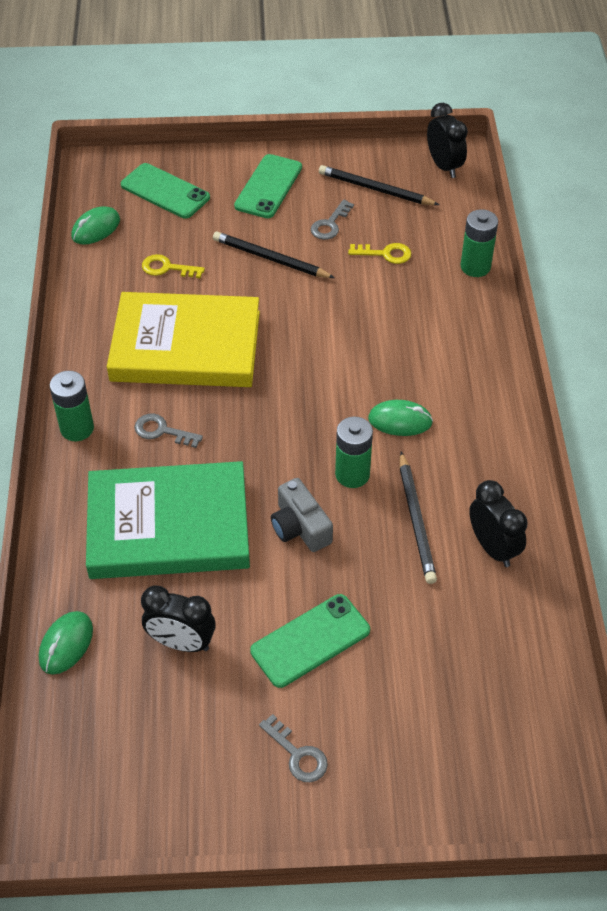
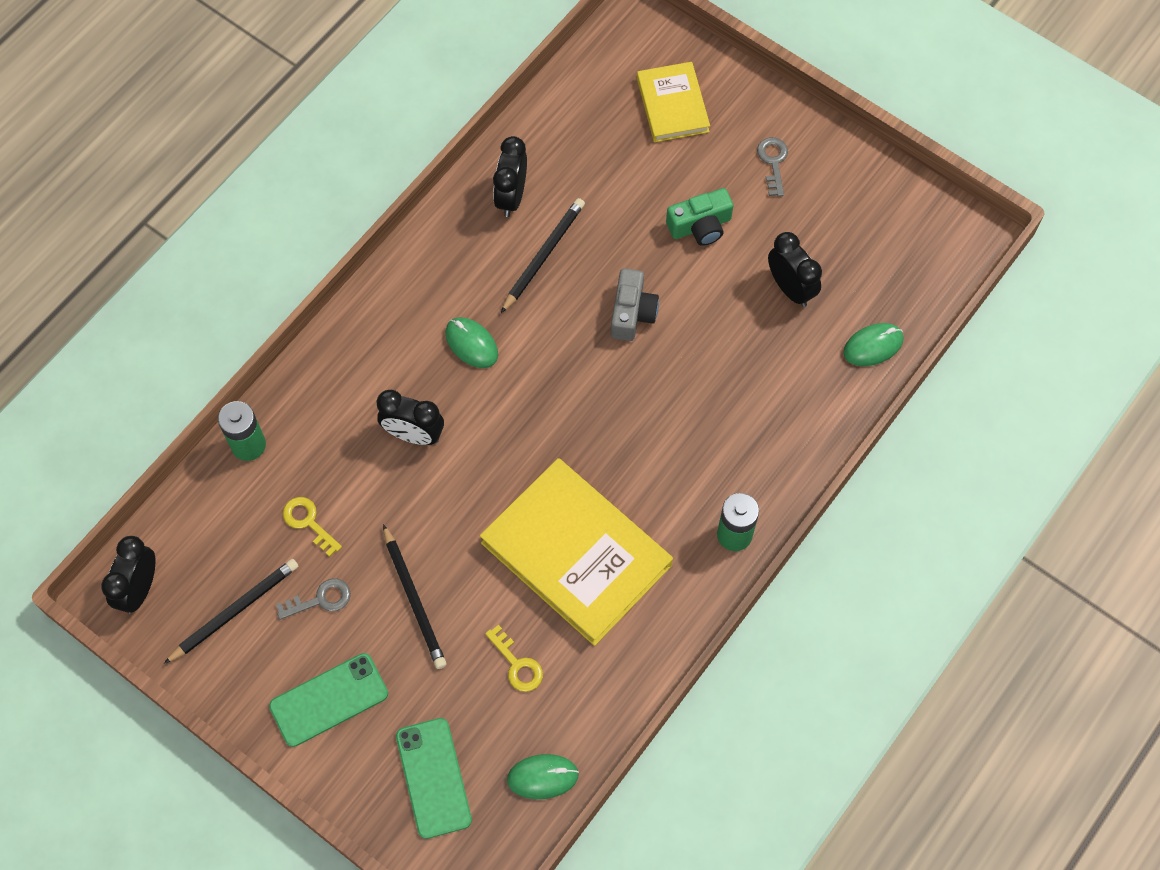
camera: 140 degrees left, 15 degrees up
green book [86,461,250,579] -> none
grey key [135,413,203,448] -> none
green phone [250,594,370,688] -> green camera [666,188,734,246]
black pencil [319,165,439,205] -> black pencil turned 105 degrees counterclockwise [164,559,298,664]
green battery [335,417,373,488] -> none
none -> black clock [376,390,444,445]
none -> yellow book [637,62,710,142]

